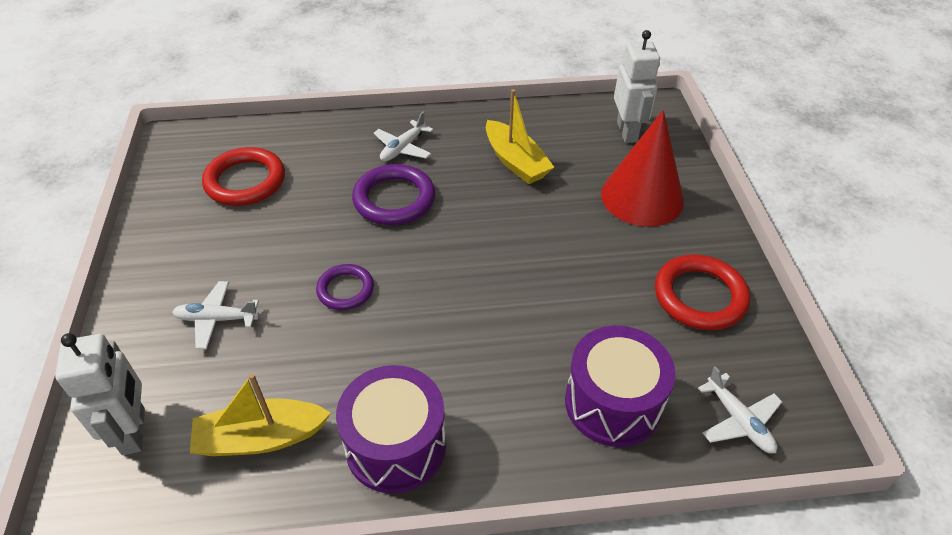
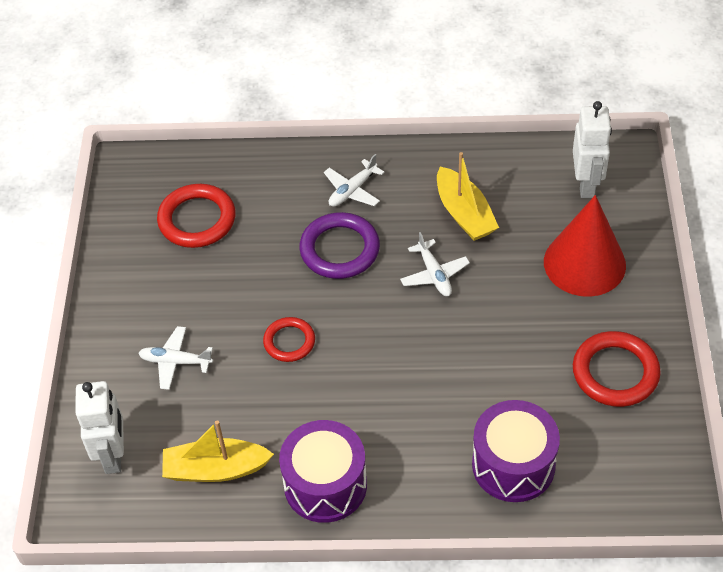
camera: 10 degrees right, 5 degrees up
purple ring [316,264,374,310] -> red ring [263,317,315,362]
white plane [698,366,782,454] -> white plane moved to [400,232,470,296]

